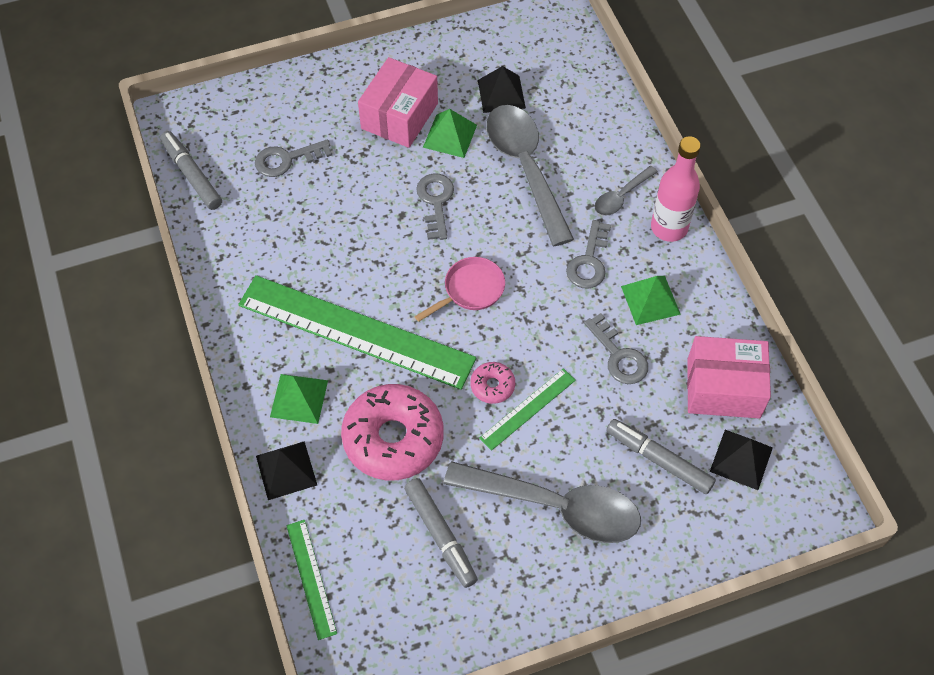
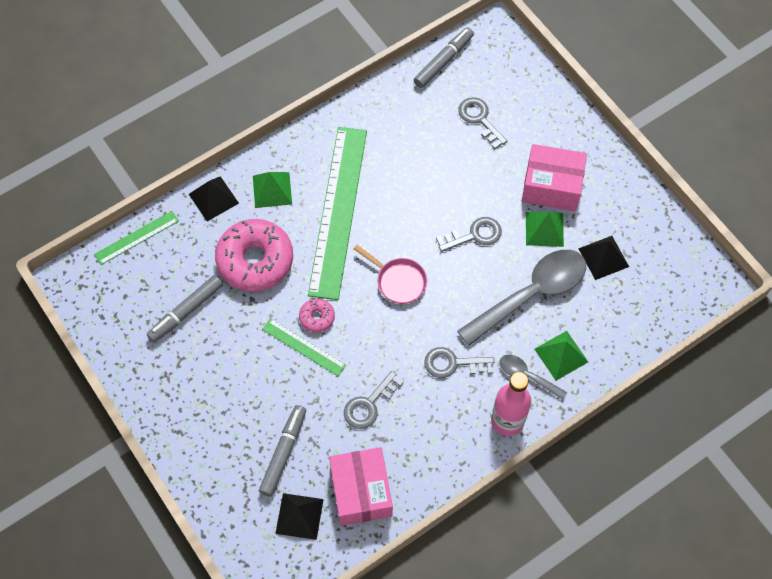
camera: 75 degrees right, 5 degrees up
grey spoon [443,461,641,543] -> none
green pyramid [621,276,681,325] -> green pyramid moved to [535,331,588,380]

